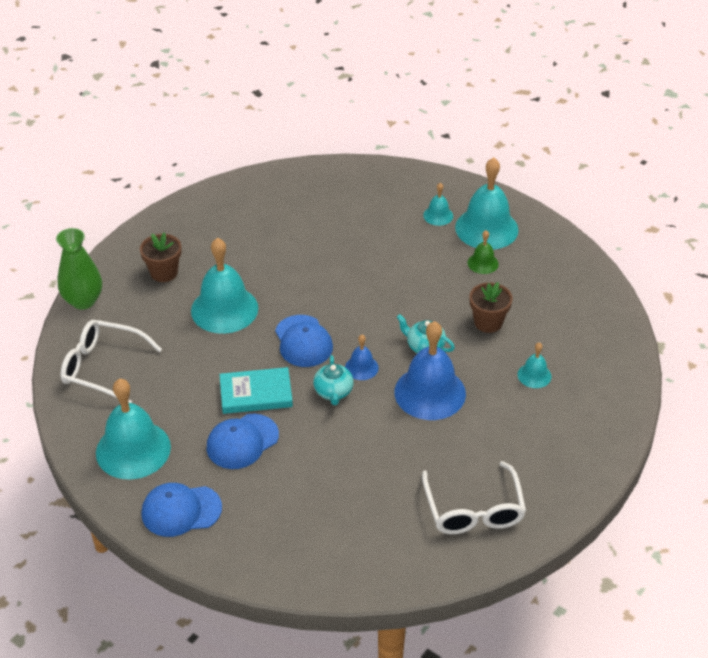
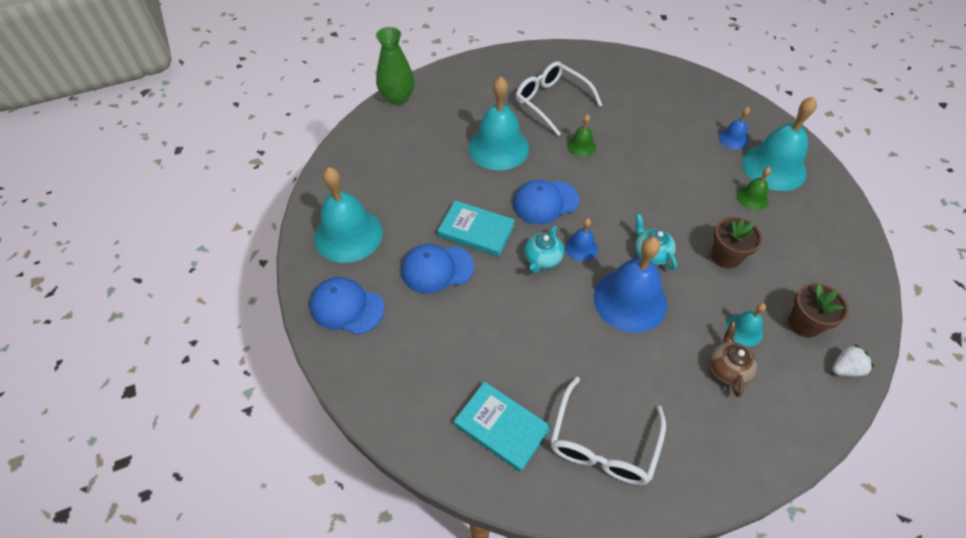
camera: 30 degrees right, 10 degrees up
white glasses [60,320,162,403] -> white glasses moved to [516,61,602,136]
brown flower pot [140,232,181,282] -> brown flower pot moved to [789,283,849,338]
blue cap [275,315,333,367] -> blue cap turned 60 degrees clockwise [513,180,579,224]
turquoise bell [423,183,453,226] -> blue bell [719,107,750,149]
none -> turquoise book [454,382,551,472]
none -> green bell [567,114,596,157]
none -> brown teapot [710,322,757,397]
none -> white strawberry [832,344,874,377]

